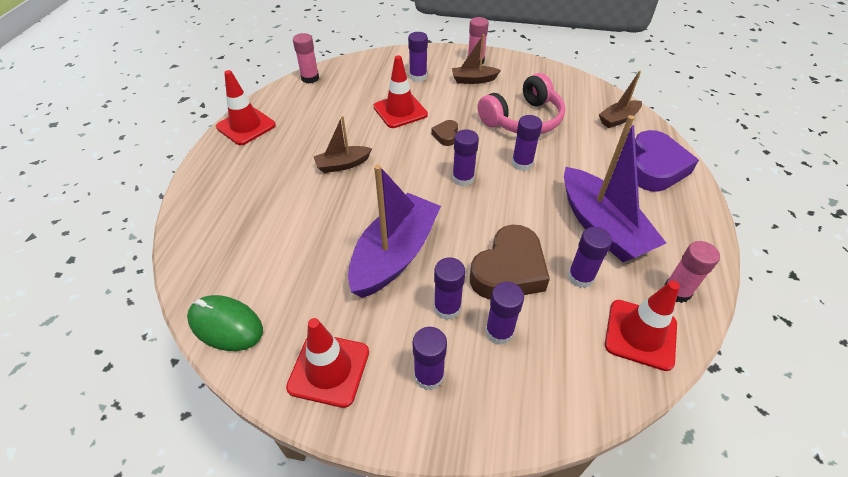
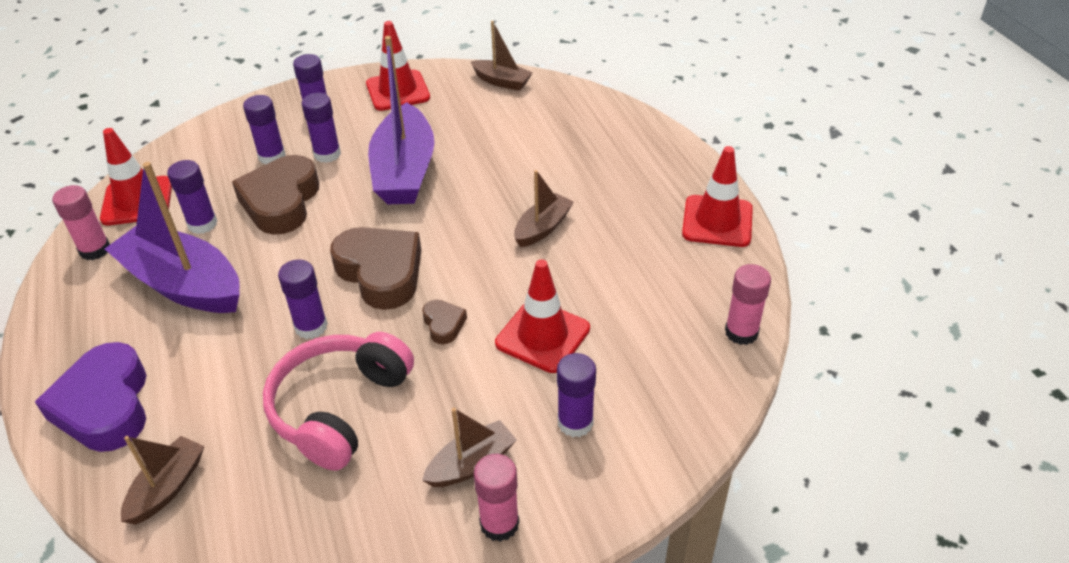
camera: 150 degrees right, 5 degrees down
green mouse [187,295,263,351] -> brown boat [470,21,533,91]
purple glue stick [452,129,479,186] -> brown heart [330,227,421,310]

